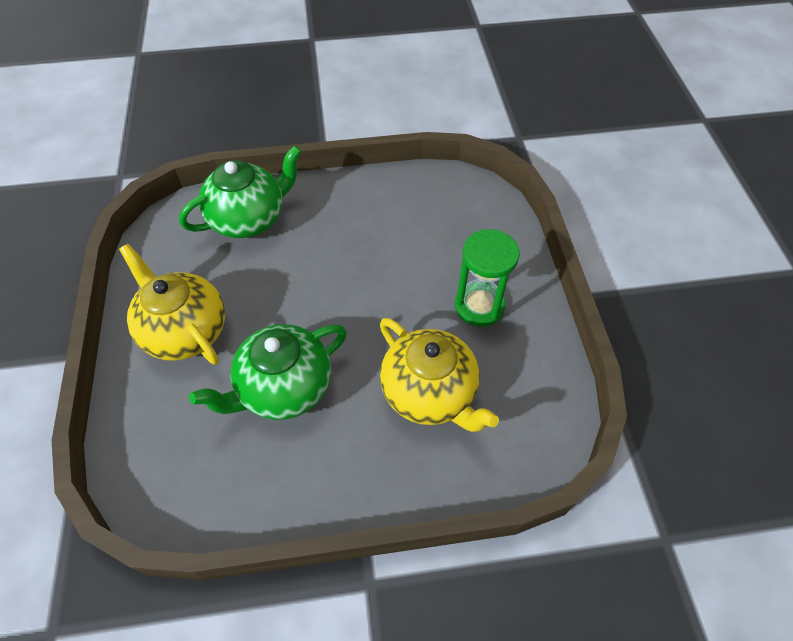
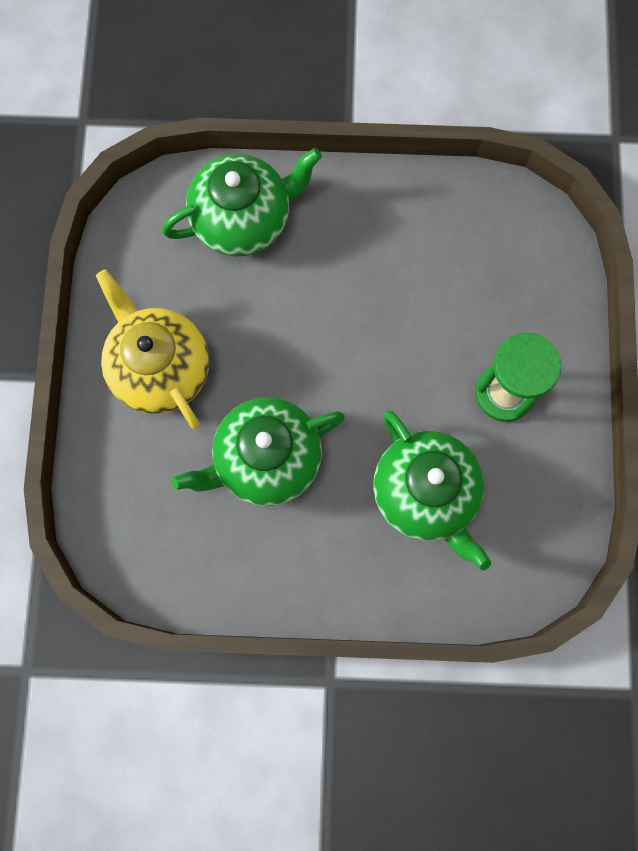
camera: 10 degrees right, 20 degrees up
yellow teapot [380,318,499,432] -> green teapot [373,411,491,570]

